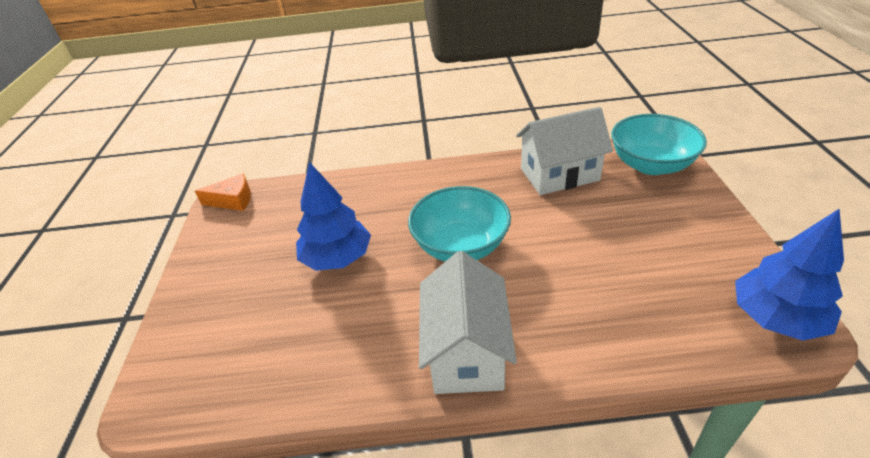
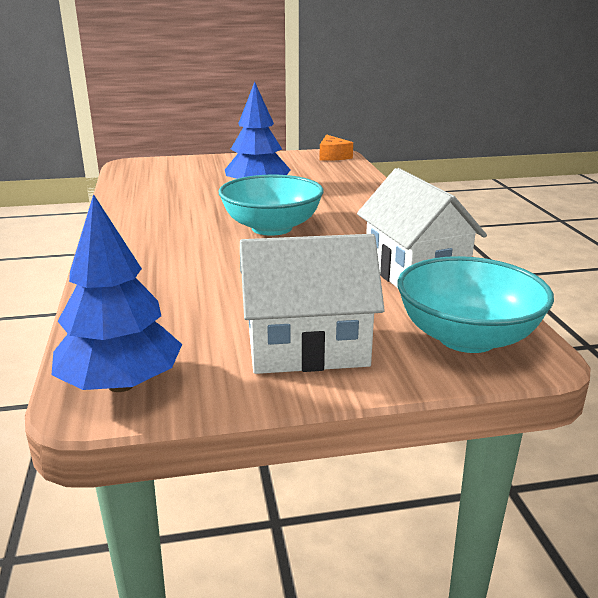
camera: 80 degrees right, 15 degrees down
white house [419,251,517,394] -> white house moved to [240,234,385,374]

